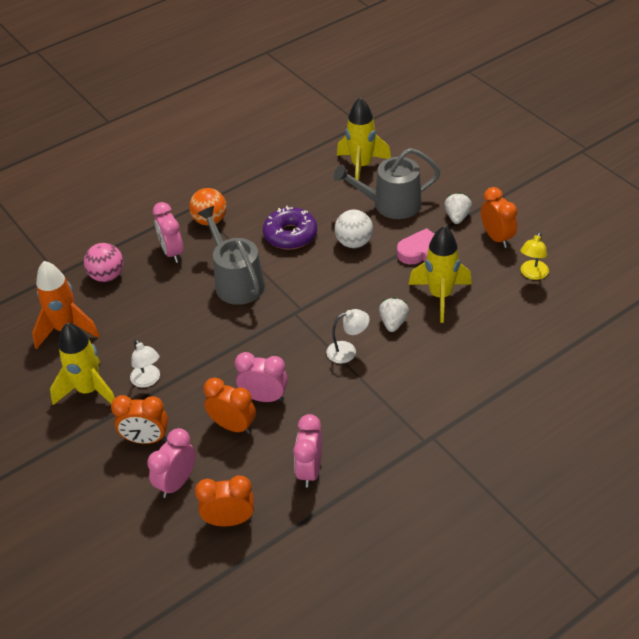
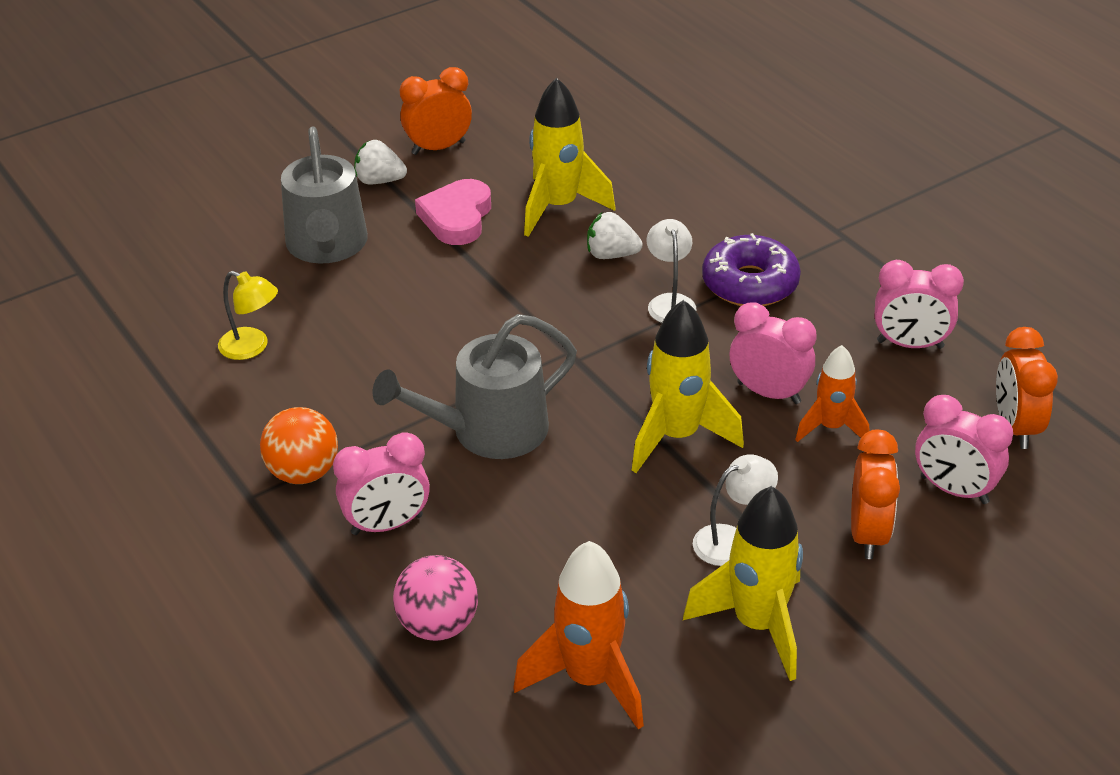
camera: 90 degrees left, 5 degrees down
orange clock [204,377,256,434] -> orange rocket [795,345,869,442]
pink clock [235,352,288,402] -> pink clock turned 105 degrees clockwise [730,302,816,404]
purple donut [263,206,317,250] -> purple donut moved to [702,233,801,306]
white ball [335,210,373,248] -> none
yellow rocket [337,97,391,180] -> yellow rocket moved to [632,300,744,473]
yellow lamp [520,232,549,280] -> yellow lamp moved to [218,271,278,360]

